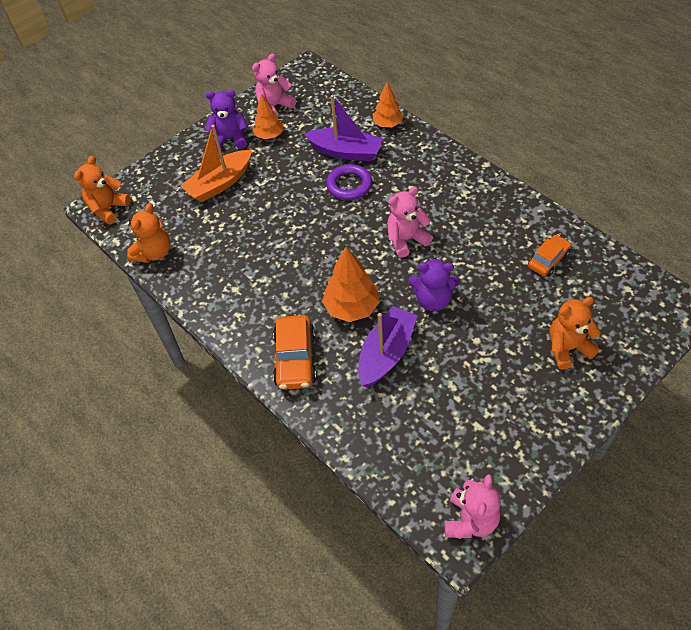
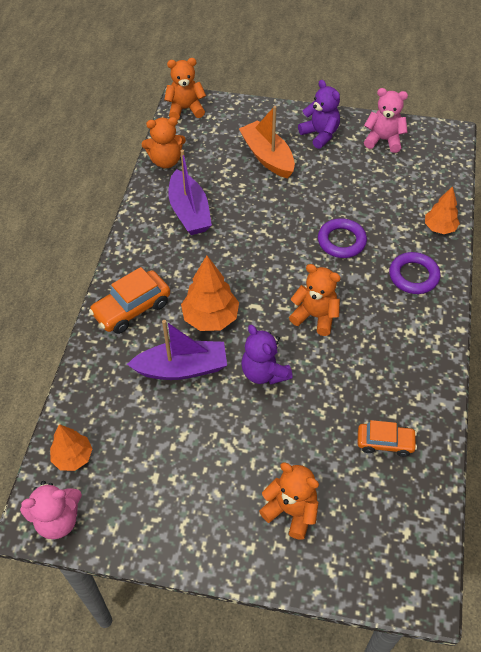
camera: 50 degrees right, 0 degrees up
orange boat [181,125,252,203] -> orange boat turned 45 degrees clockwise [239,106,295,179]
orange tree [253,93,283,139] -> orange tree moved to [50,424,92,471]
purple boat [304,95,383,161] -> purple boat moved to [168,150,212,235]
pink teddy bear [387,186,433,258] -> orange teddy bear [289,264,341,336]
none -> purple ring [389,252,440,294]

